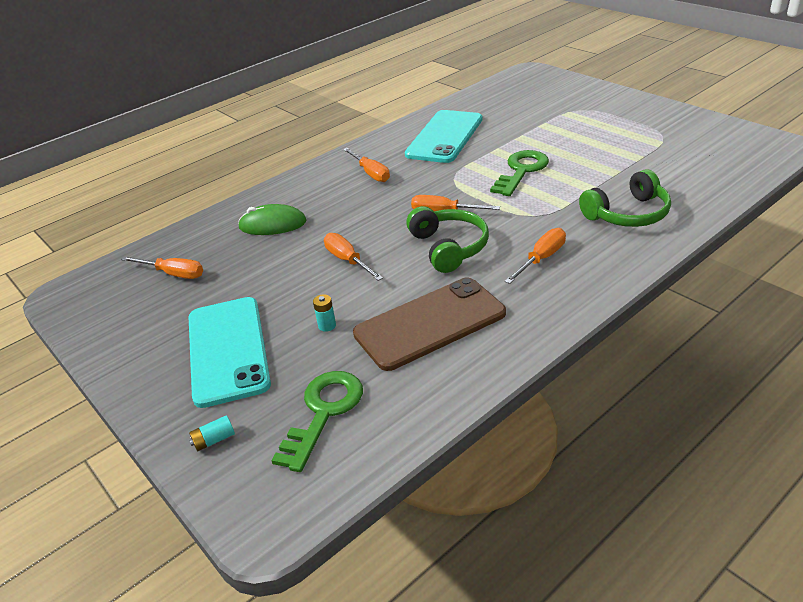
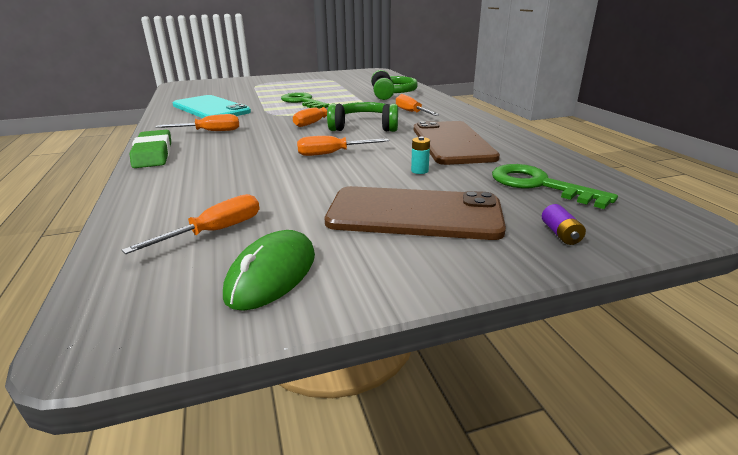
camera: 70 degrees left, 10 degrees down
turquoise phone [189,297,271,408] -> brown phone [325,186,506,240]
turquoise battery [189,415,235,451] -> purple battery [542,204,586,245]
green mouse [238,204,307,235] -> green mouse moved to [223,230,315,311]
none -> green eraser [130,130,171,168]

